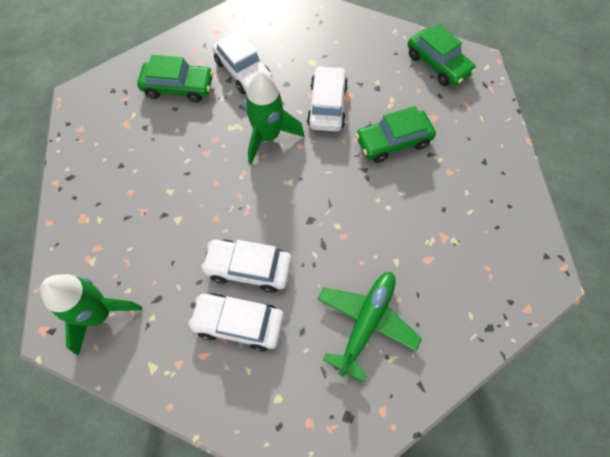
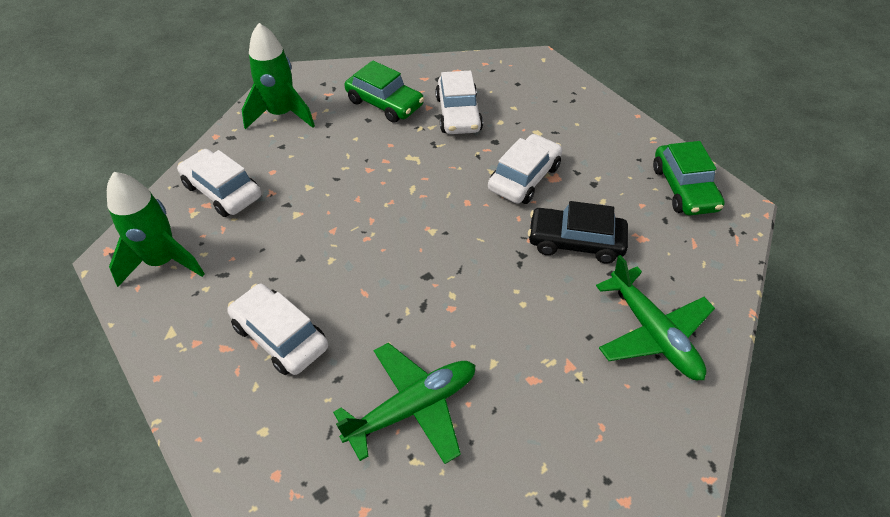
camera: 30 degrees right, 15 degrees down
white car [201,240,292,293] -> white car moved to [177,149,261,217]
green rocket [244,71,304,164] -> green rocket moved to [242,23,315,129]
green car [355,106,436,163] -> black car [528,201,628,263]
none -> green plane [596,255,715,380]

